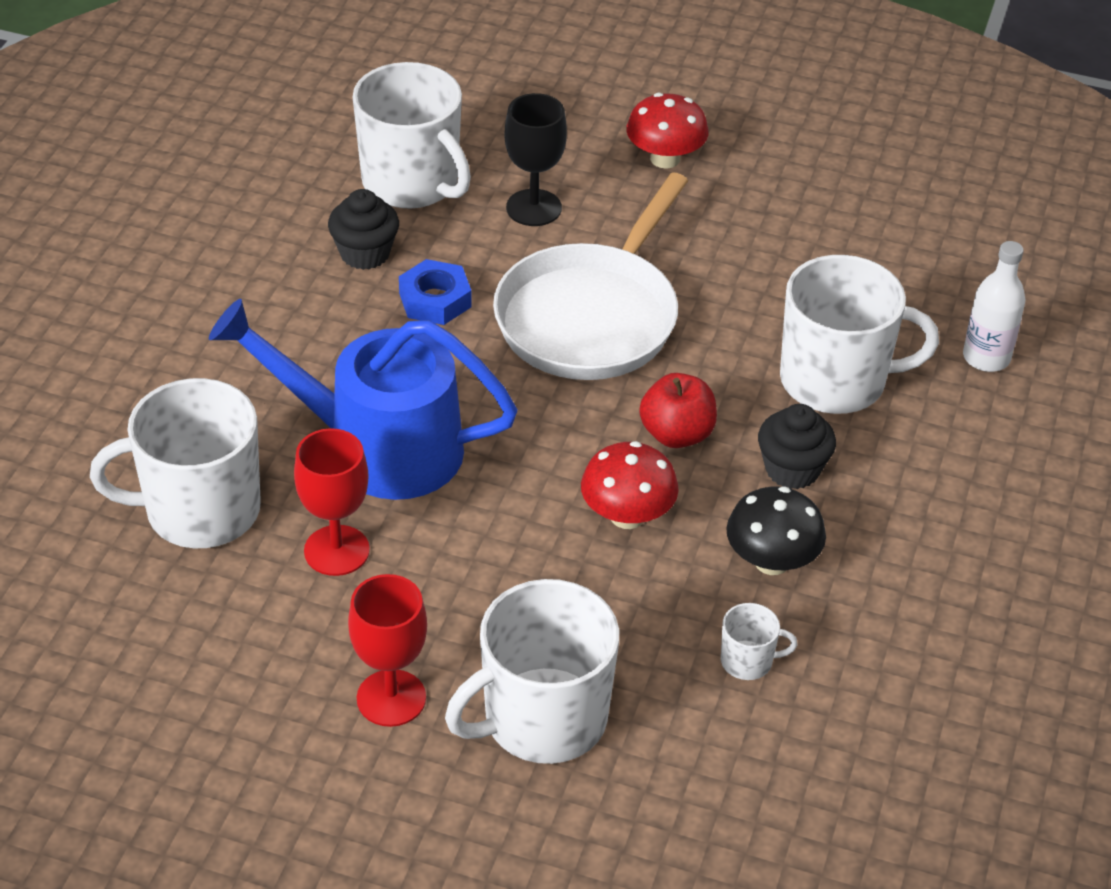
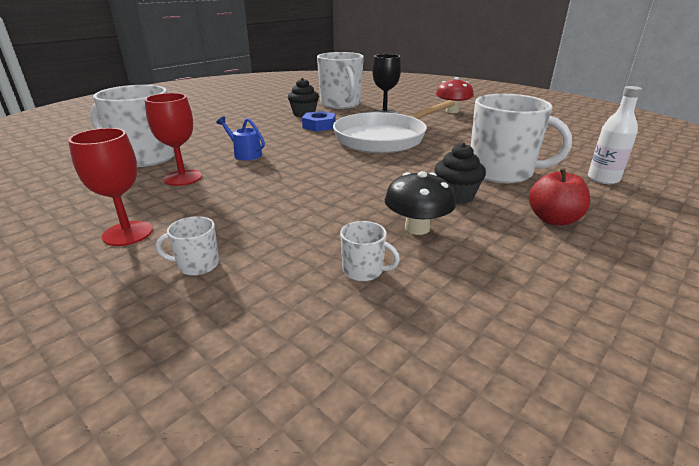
camera: 25 degrees right, 15 degrees down
blue watering can [209,299,518,500] -> blue watering can [216,117,265,160], size x0.40
white mug [445,579,619,764] -> white mug [156,216,219,276], size x0.44
red mushroom [581,441,679,529] -> none
red apple [639,373,717,448] -> red apple moved to [529,168,590,225]

